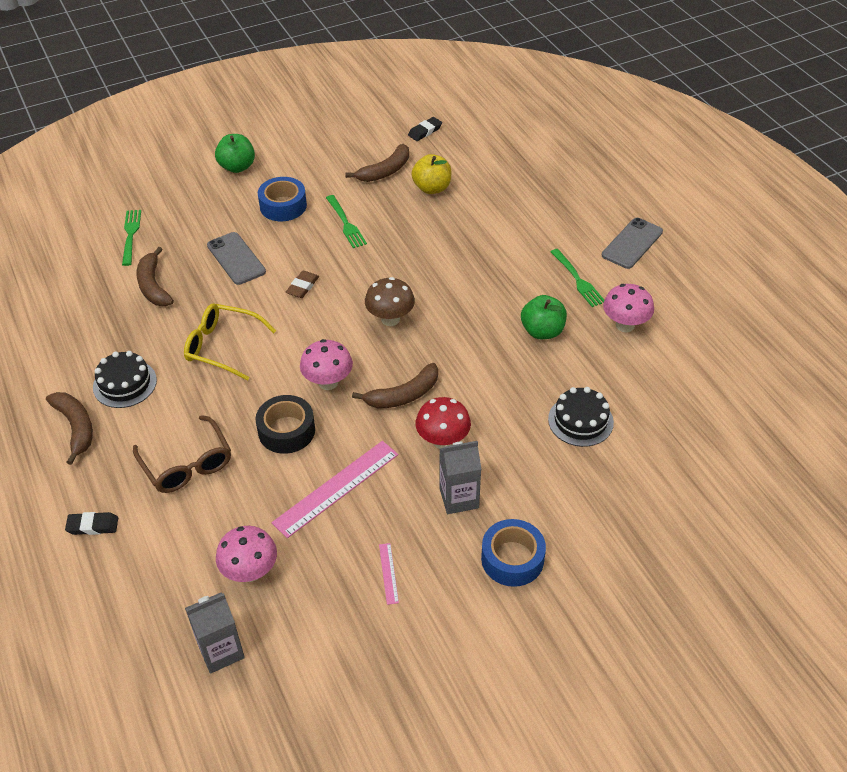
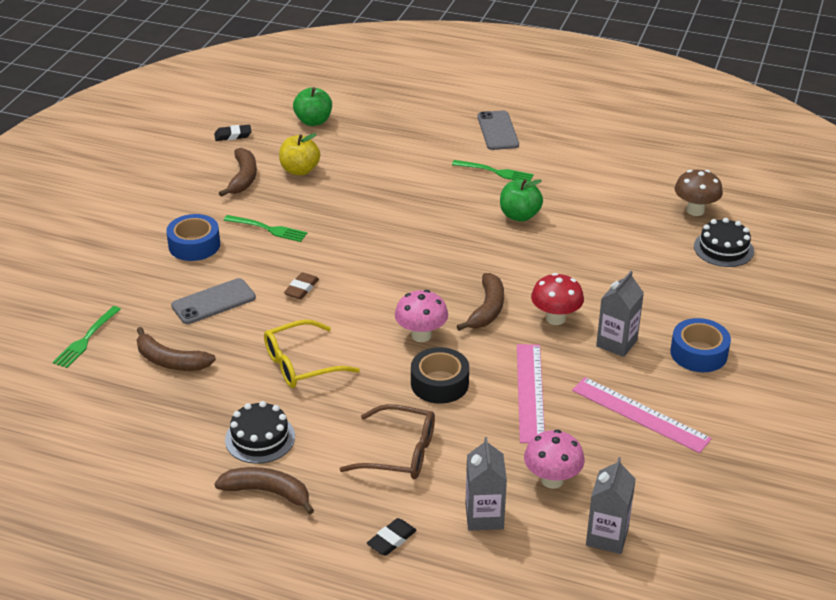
camera: 45 degrees left, 10 degrees down
green fork [122,210,141,266] -> green fork turned 105 degrees counterclockwise [53,306,121,368]
grey phone [207,232,266,285] -> grey phone turned 45 degrees counterclockwise [171,278,256,324]
green apple [215,134,255,173] -> green apple moved to [293,87,332,126]
brown eraser [286,271,319,298] -> brown eraser turned 45 degrees clockwise [284,272,319,299]
brown mushroom [365,277,415,326] -> brown mushroom moved to [675,170,723,216]
pink ruler [379,543,399,605] -> pink ruler [572,377,712,453], size x2.23
black eraser [408,117,442,141] -> black eraser turned 75 degrees clockwise [214,125,252,141]
black cake [548,387,614,447] -> black cake moved to [694,218,754,267]
pink mushroom [603,284,654,332] -> none
none -> grey carton [465,437,507,531]

